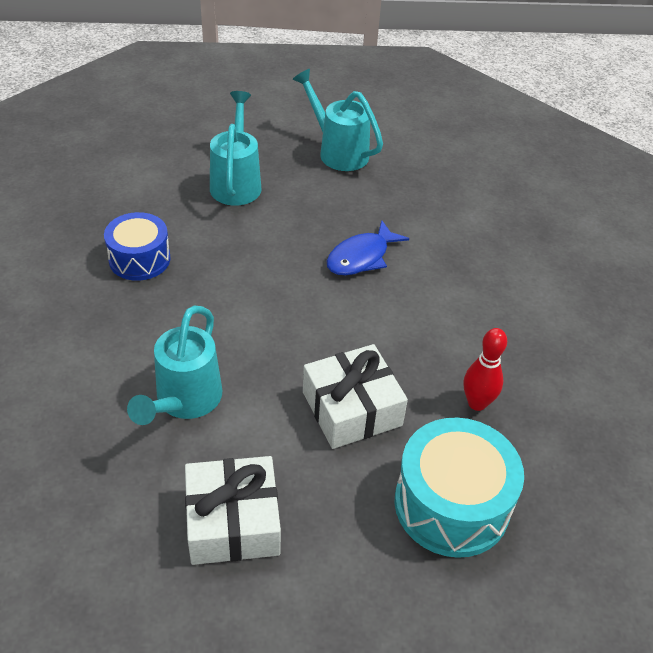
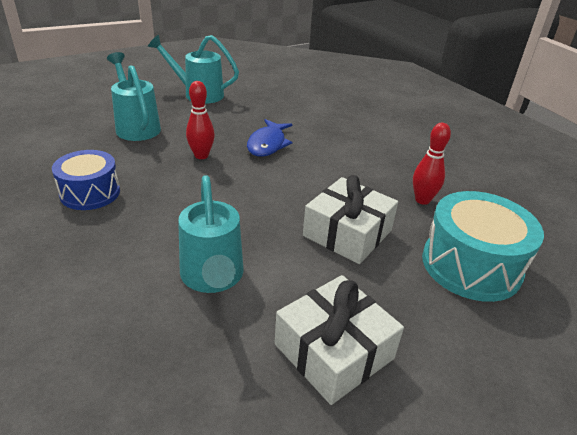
camera: 30 degrees left, 10 degrees down
none -> red bowling pin [186,81,215,159]

